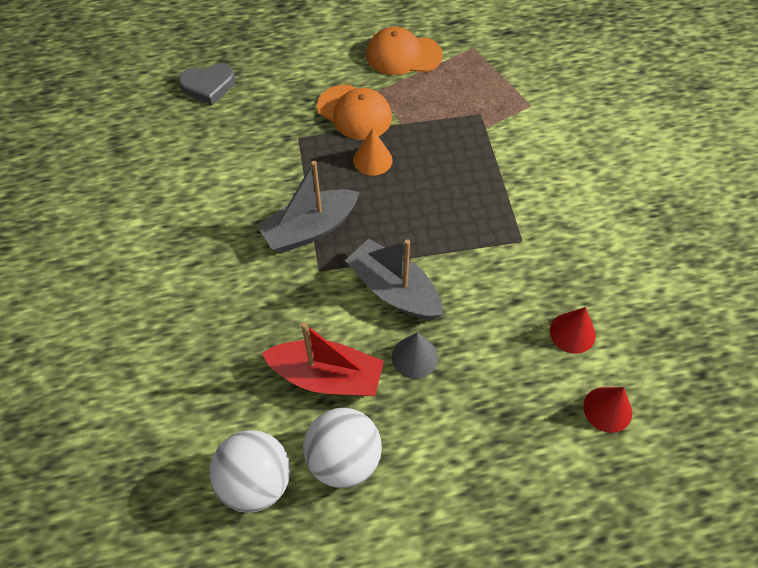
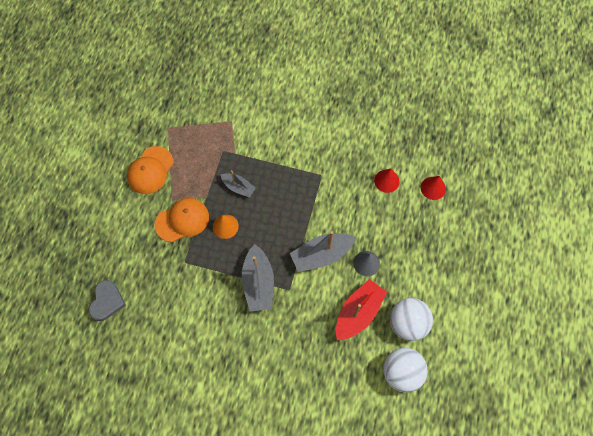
camera: 65 degrees left, 10 degrees up
none -> grey boat [221,170,256,198]

